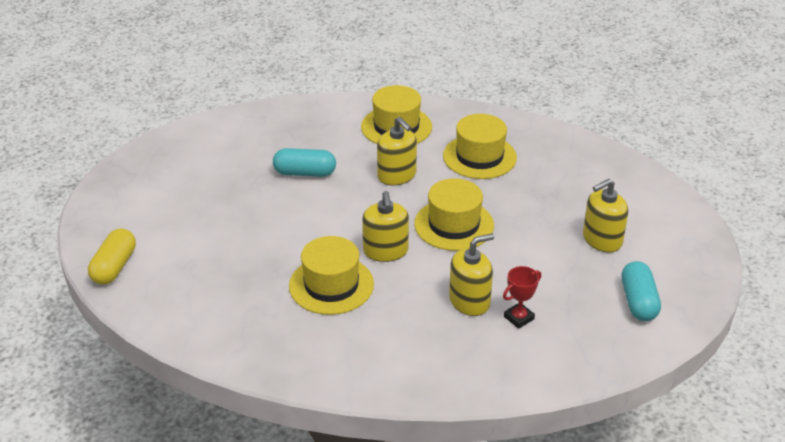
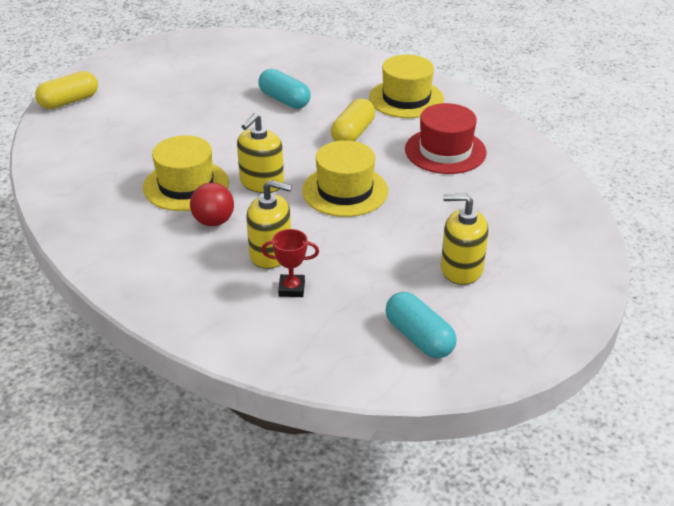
camera: 40 degrees right, 0 degrees up
yellow soap dispenser [377,117,417,185] -> yellow capsule [331,99,375,141]
yellow hat [443,114,517,179] -> red hat [405,103,487,174]
turquoise capsule [621,261,661,321] -> turquoise capsule turned 75 degrees counterclockwise [386,292,456,358]
none -> red ball [190,183,234,226]

